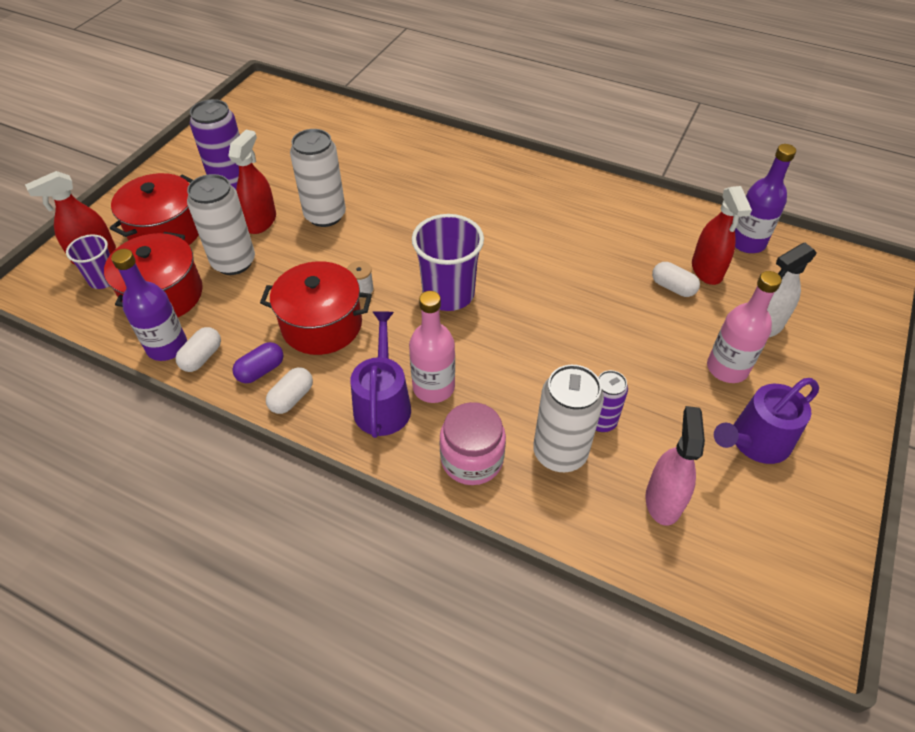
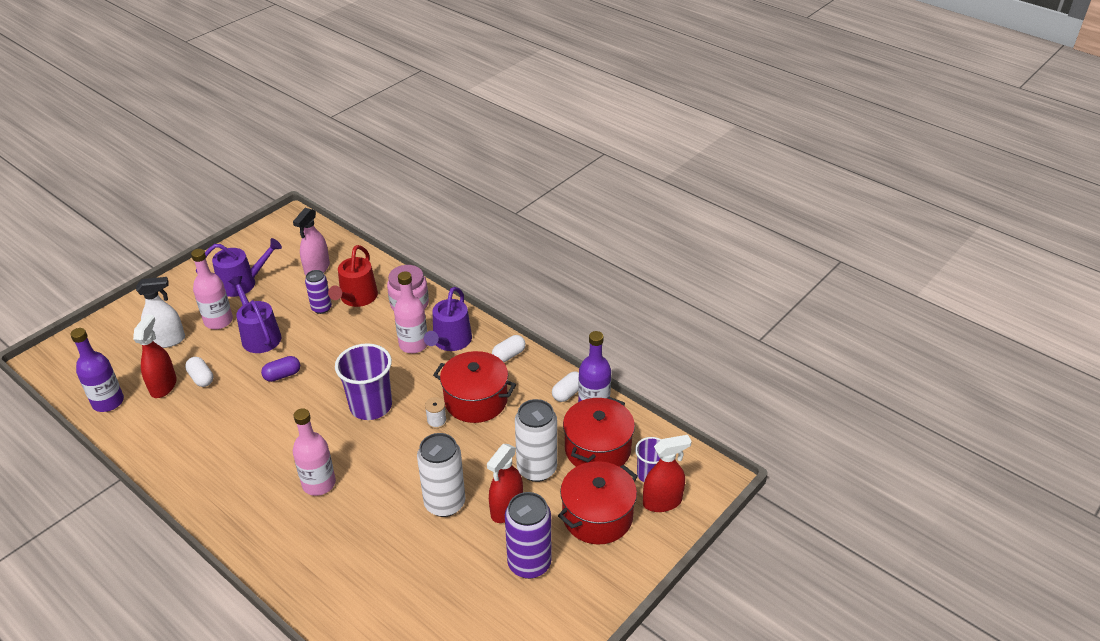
camera: 165 degrees left, 10 degrees down
purple capsule [233,342,284,383] -> purple capsule moved to [261,356,300,382]
white can [533,365,604,472] -> red watering can [328,245,378,307]
none -> purple watering can [228,276,281,353]
none -> pink bottle [293,408,336,496]

